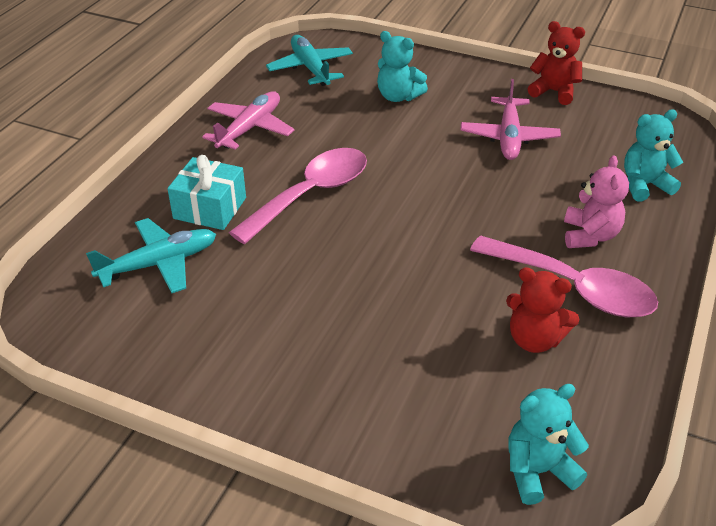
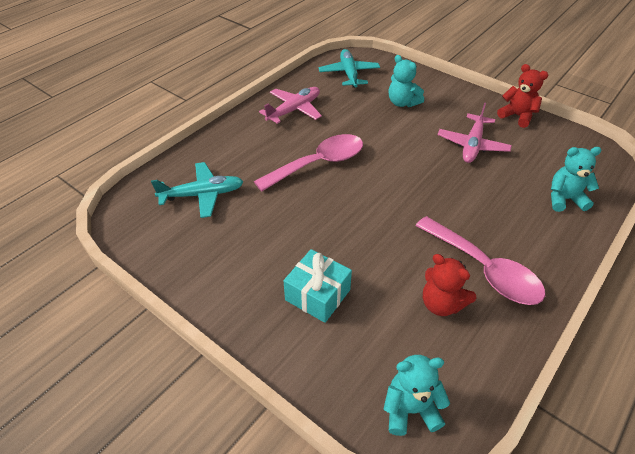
camera: 15 degrees right, 5 degrees up
turquoise gift [167,155,246,230] -> turquoise gift moved to [284,249,352,323]
pink teddy bear [564,155,629,248] -> none

